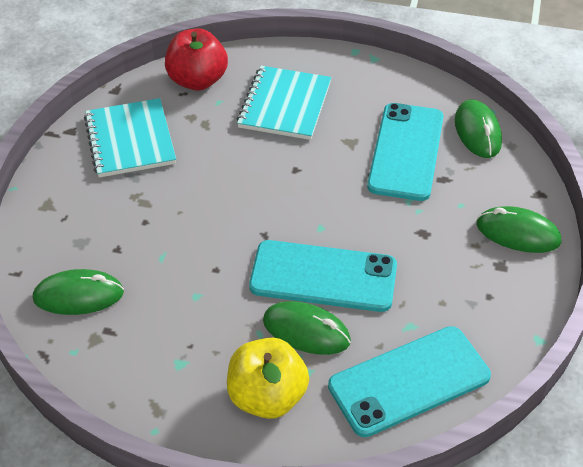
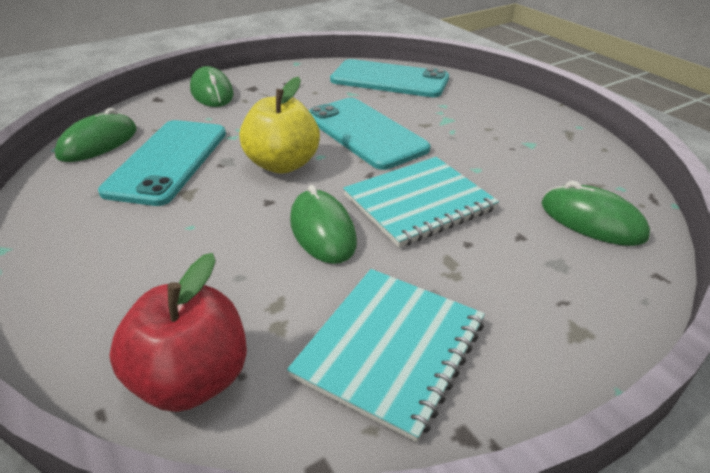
camera: 135 degrees left, 10 degrees down
yellow apple [227,338,309,419] -> yellow apple moved to [240,77,320,174]
turquoise notebook [237,66,331,140] -> turquoise notebook moved to [343,157,499,248]
green mouse [263,301,351,355] -> green mouse moved to [290,185,357,264]
turquoise phone [367,103,444,201] -> turquoise phone turned 45 degrees counterclockwise [98,120,226,206]

